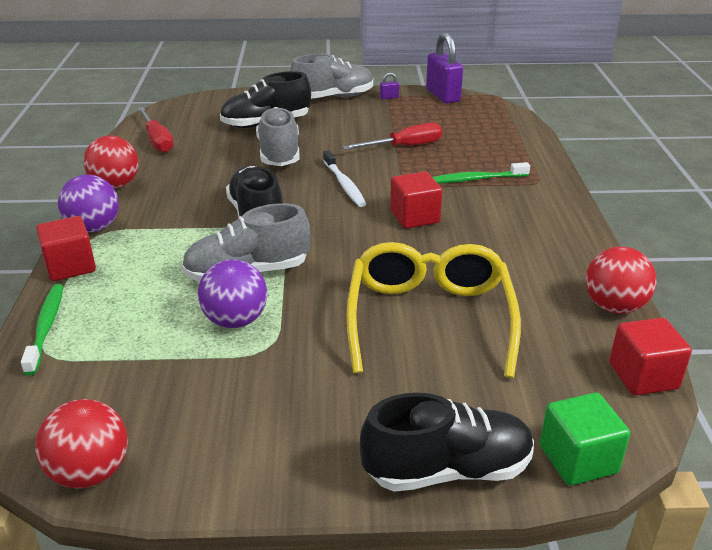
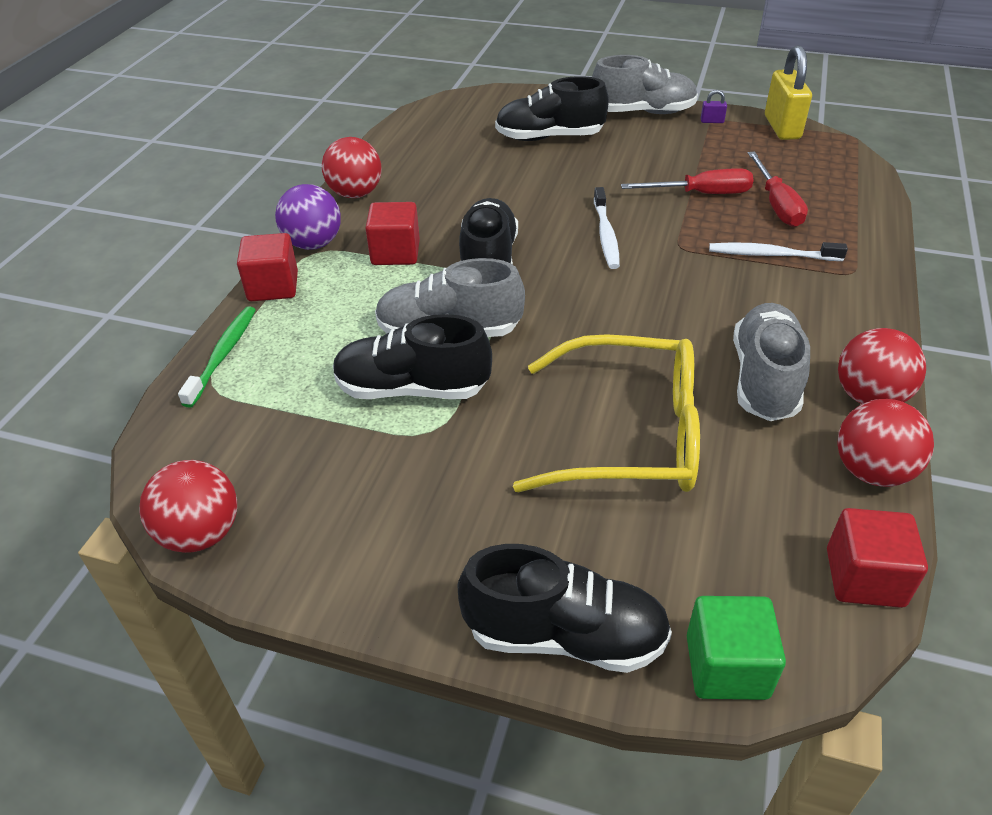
camera: 20 degrees right, 10 degrees up
red screwdriver [138,107,174,153] -> red screwdriver moved to [748,152,808,227]
purple ball [198,259,267,328] -> black shoe [333,314,492,399]
grey shoe [256,107,300,166] -> grey shoe moved to [733,303,810,421]
yellow glasses [346,242,521,378] -> yellow glasses turned 75 degrees clockwise [513,334,700,492]
red cube [390,172,442,229] -> red cube moved to [365,202,420,265]
purple padlock [426,32,463,104] -> yellow padlock [765,45,812,140]
green toothbrush [433,162,530,183] -> white toothbrush [709,242,848,261]
none -> red ball [838,328,926,404]

